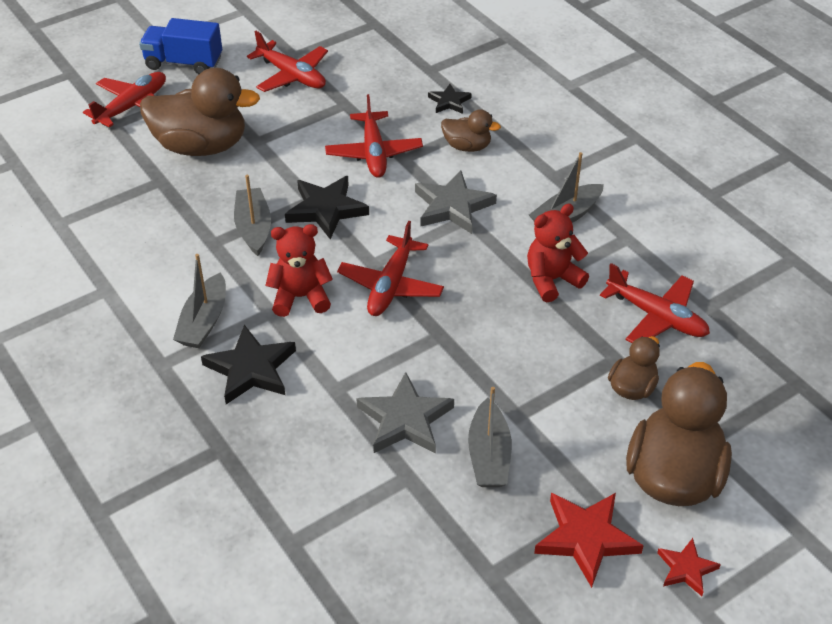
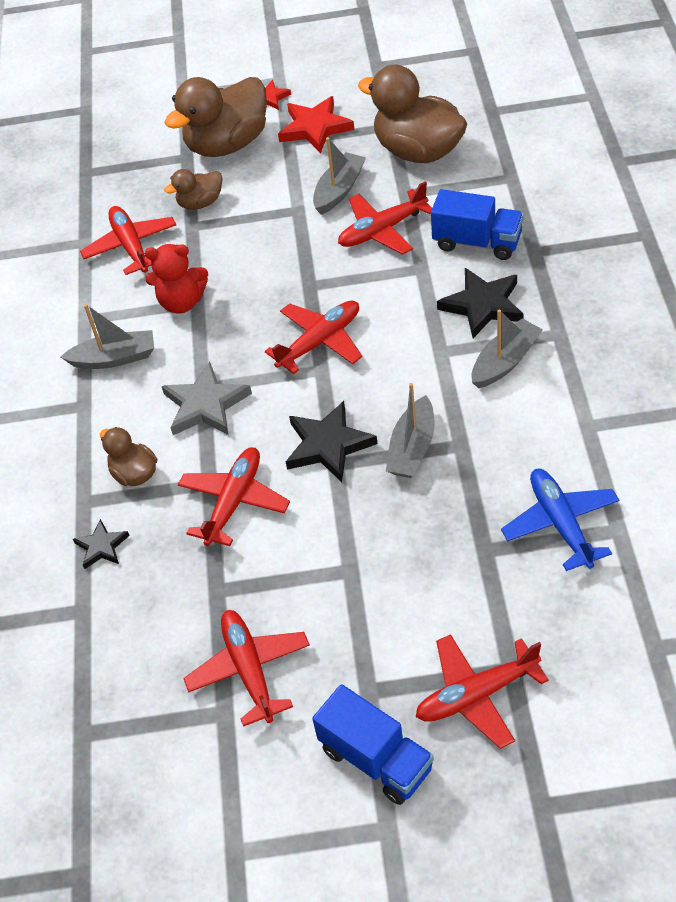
camera: 145 degrees left, 5 degrees up
brown duck [140,68,260,156] -> brown duck moved to [358,65,467,163]
red teddy bear [265,224,333,317] -> none
grey star [356,372,454,454] -> red plane [338,181,432,255]
none -> blue truck [431,189,524,260]
none -> blue plane [501,469,619,571]

